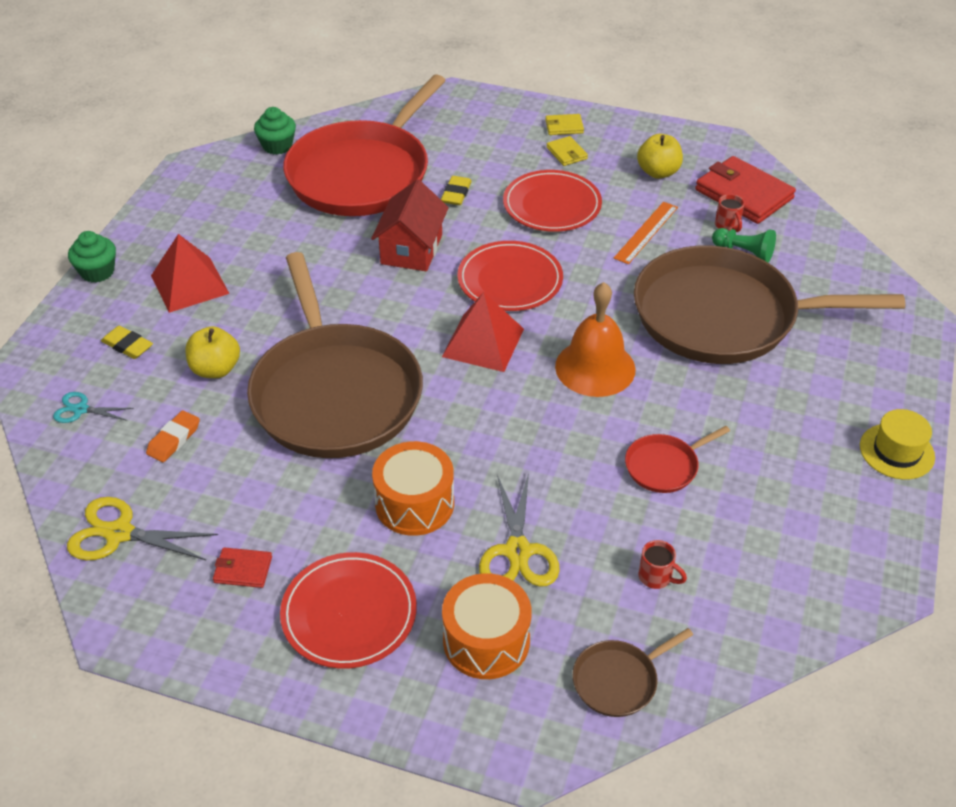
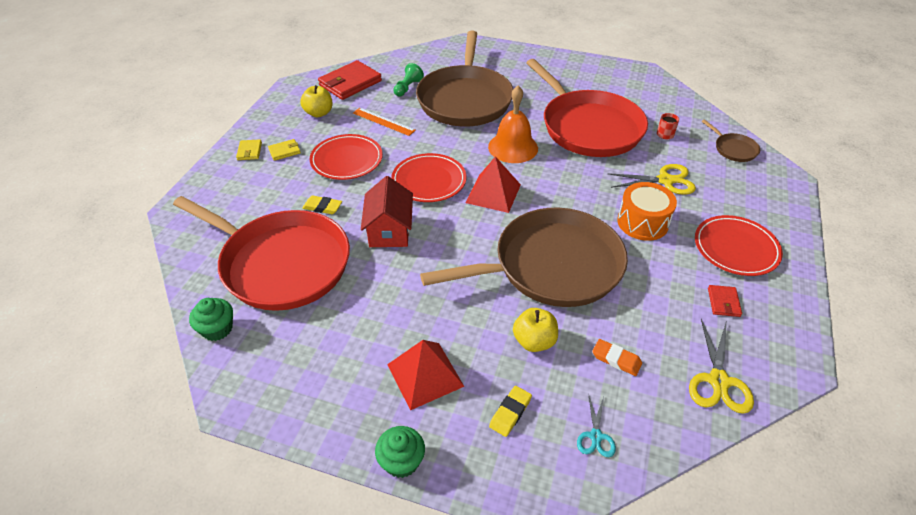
camera: 90 degrees left, 0 degrees up
red house [371,179,449,271] -> red house turned 75 degrees clockwise [361,176,413,247]
orange drum [442,573,532,679] -> none
red pan [625,426,730,493] -> red pan [526,59,648,157], size x2.49
red mug [715,194,745,232] -> none
yellow hat [860,409,935,480] -> none

